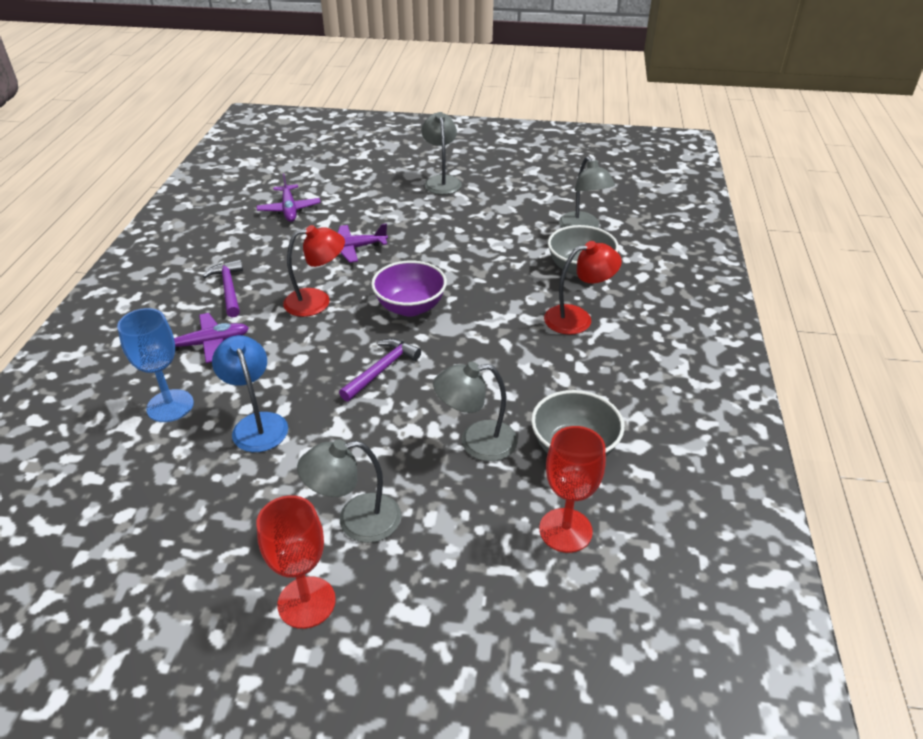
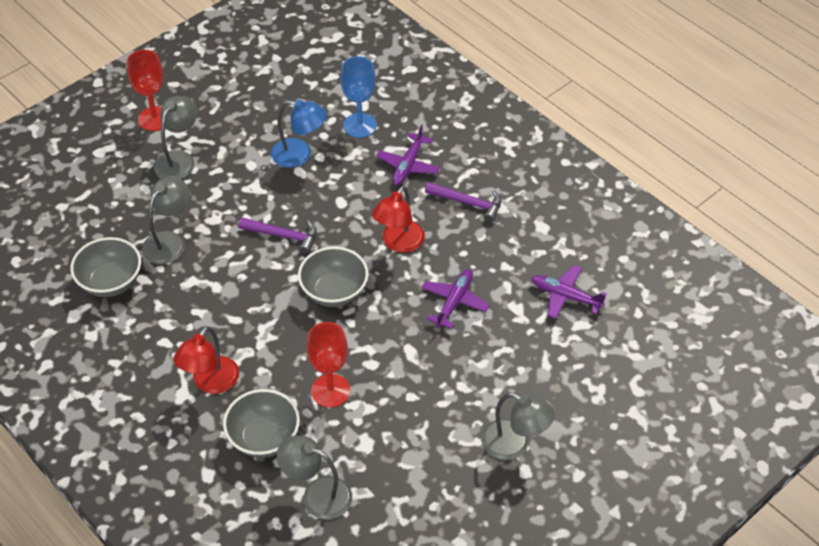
camera: 130 degrees right, 10 degrees up
purple hammer [339,339,421,401] -> purple hammer turned 60 degrees counterclockwise [238,217,317,254]
purple bowl [371,261,447,316] -> grey bowl [298,246,369,307]
red goblet [539,426,606,553] -> red goblet moved to [306,322,350,408]

